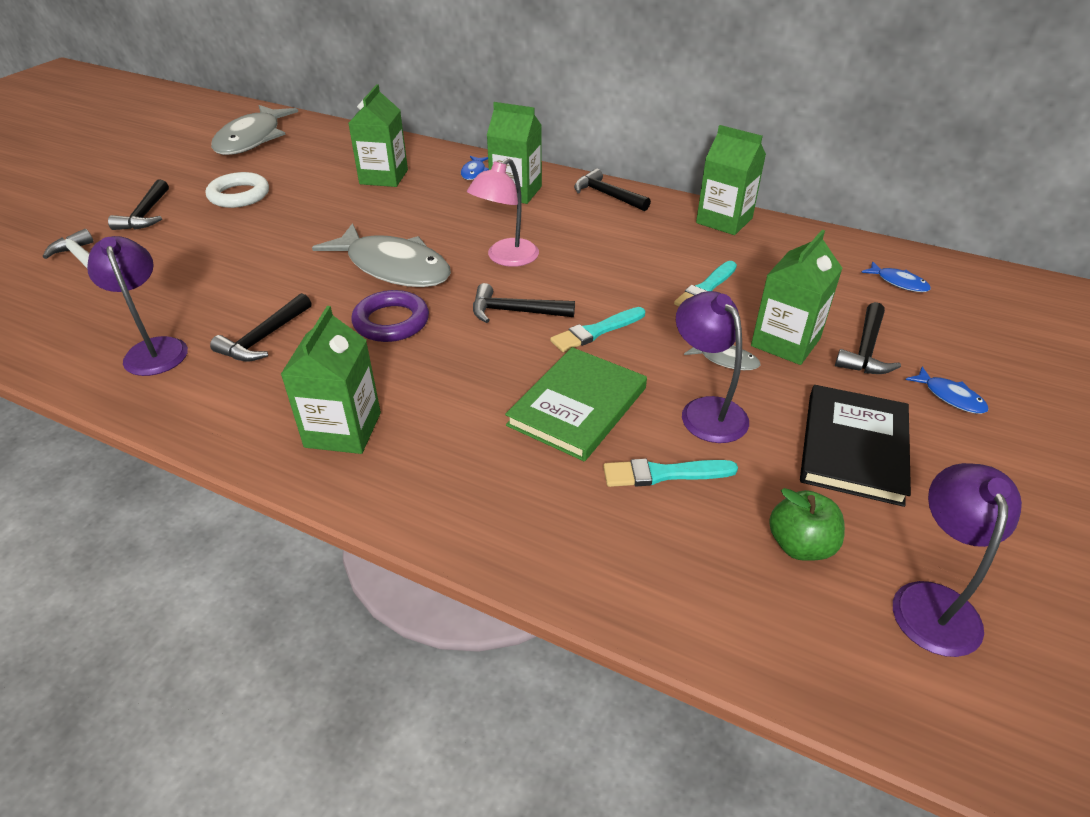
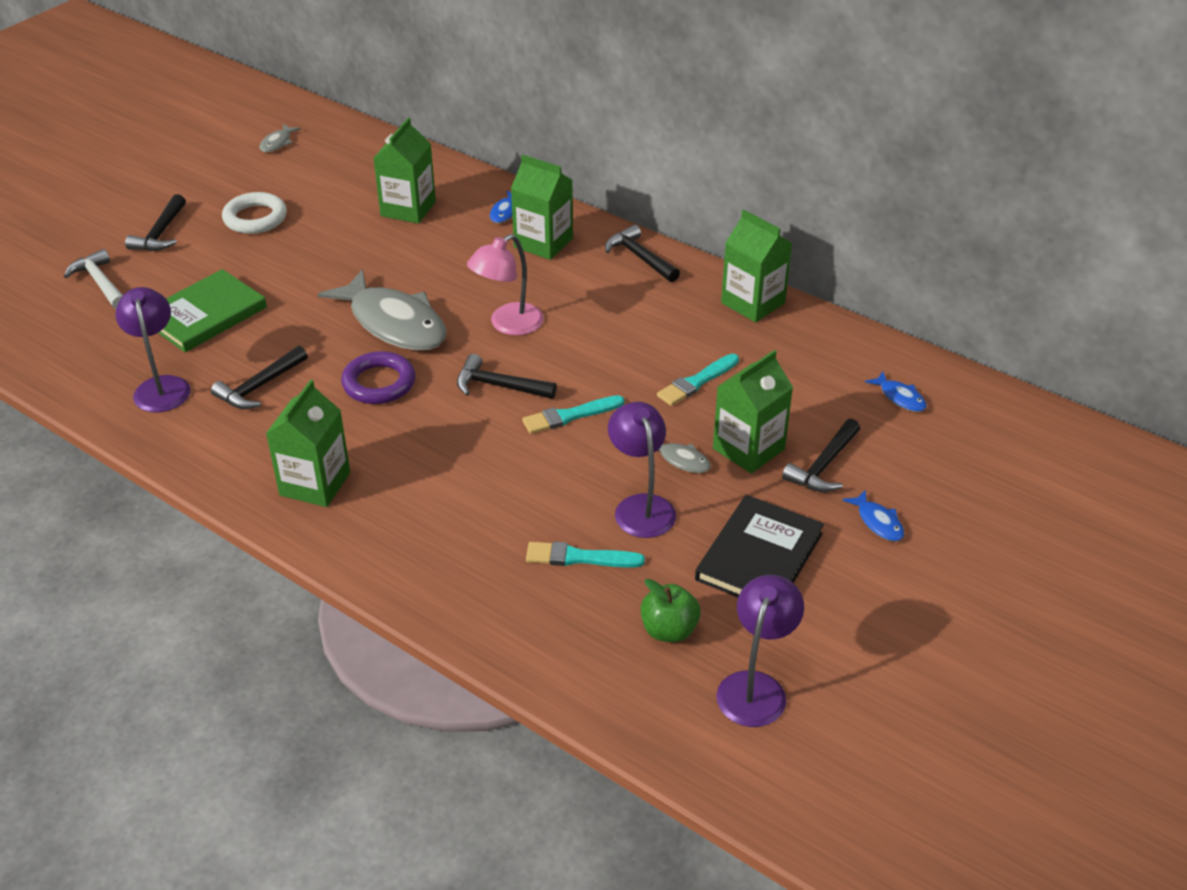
camera: 10 degrees right, 0 degrees up
grey fish [211,105,298,155] -> grey fish [260,124,301,152], size x0.42
green book [505,347,647,461] -> green book moved to [158,269,267,352]

